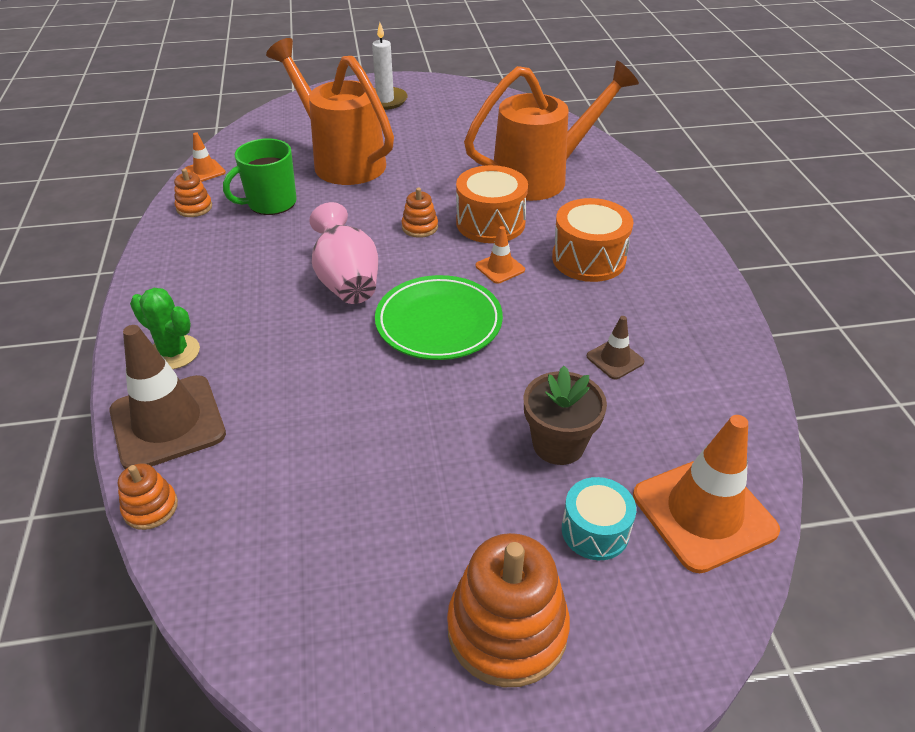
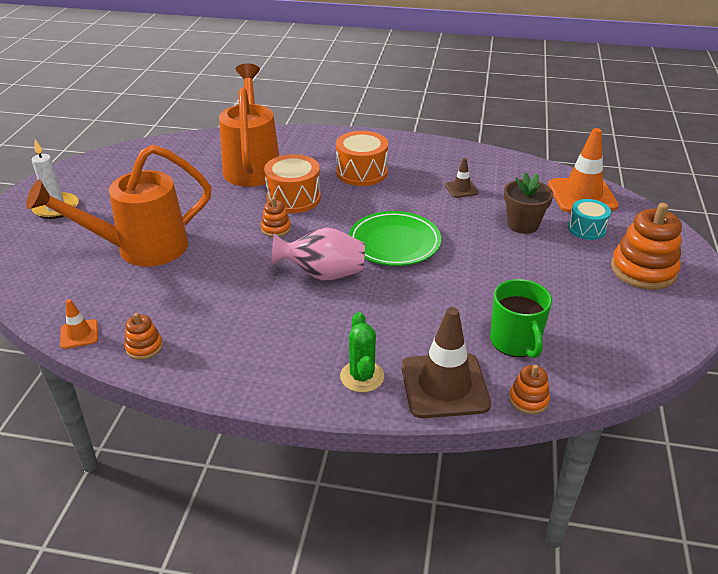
camera: 70 degrees left, 5 degrees down
green cactus [130,288,200,369] -> green cactus turned 60 degrees counterclockwise [340,312,384,392]
green mug [223,138,297,215] -> green mug moved to [490,279,552,358]
orange traffic cone [476,226,525,284] -> none

